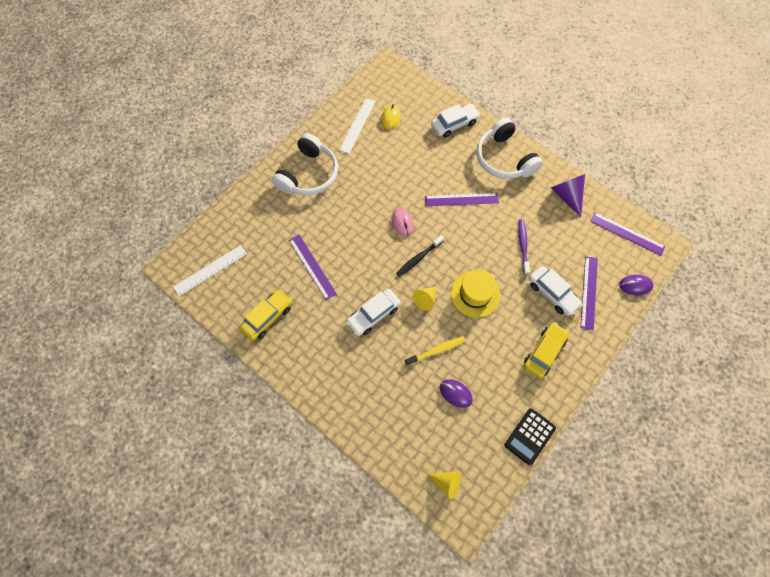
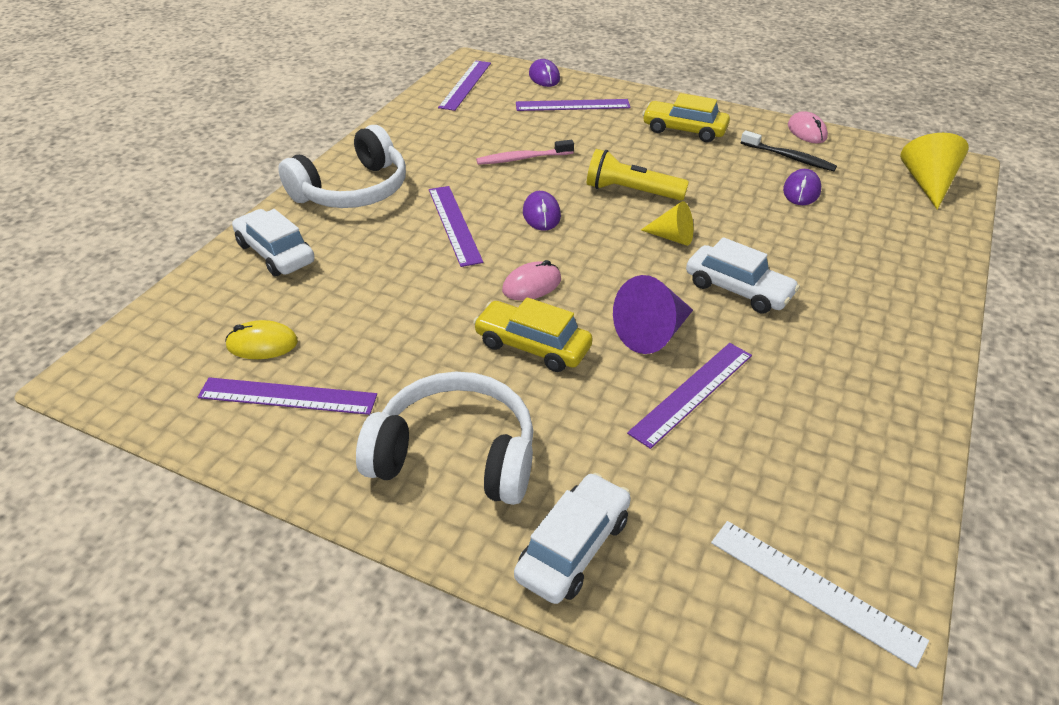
camera: 105 degrees left, 25 degrees down
yellow car [240,289,292,341] -> yellow car moved to [473,297,593,372]
white ruler [339,98,376,154] -> purple ruler [198,377,377,415]
black toothbrush [396,235,444,277] -> black toothbrush moved to [741,130,837,171]
yellow toothbrush [405,336,465,366] -> none
yellow cone [428,471,461,499] -> yellow cone [900,133,969,210], size x1.53
yellow hat [451,269,500,317] -> yellow flashlight [587,149,689,201]
black calculator [504,408,556,465] -> pink mouse [788,112,828,143]
purple toothbrush [518,219,530,275] -> pink toothbrush [476,140,574,165]
white car [529,266,582,316] -> white car moved to [514,473,631,604]
purple cone [551,174,585,217] -> purple cone moved to [613,275,693,354]
none -> purple mouse [523,191,561,231]

